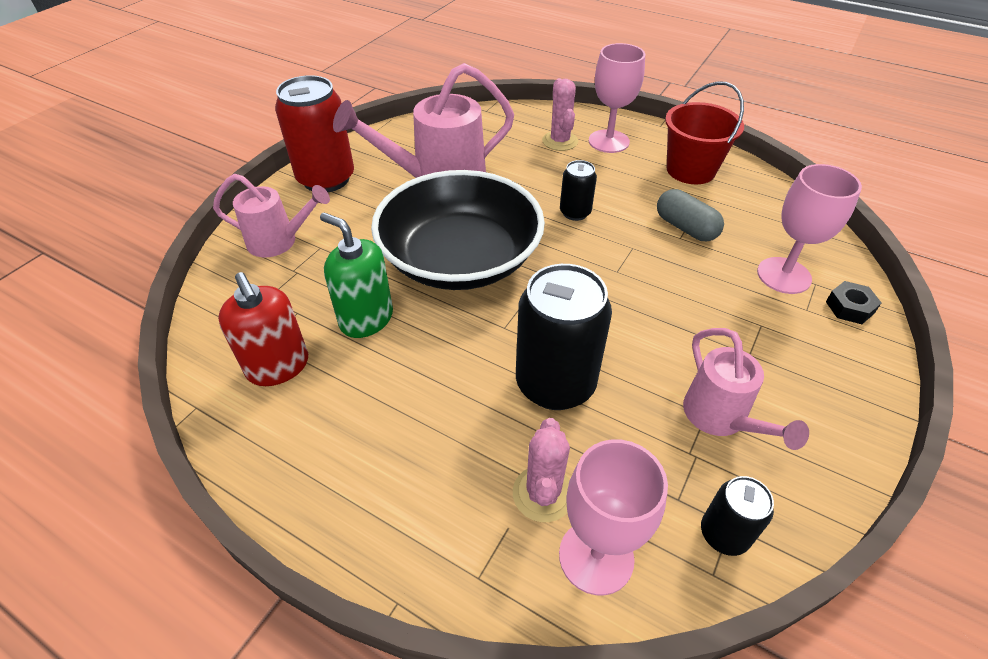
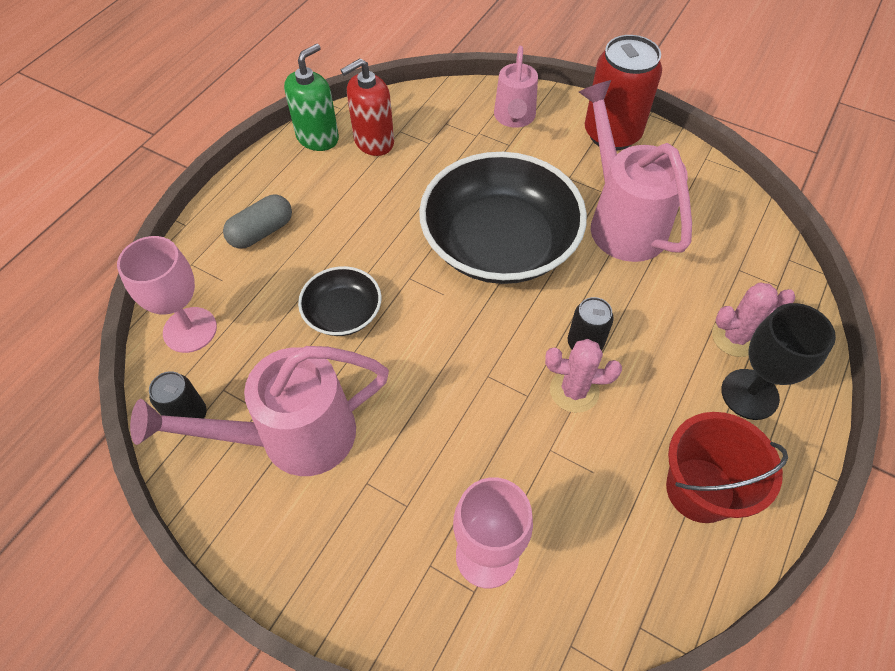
camera: 90 degrees right, 10 degrees up
green soap dispenser [320,212,393,338] -> green soap dispenser moved to [284,44,339,151]
pink cactus [513,418,570,522] -> pink cactus moved to [545,339,622,413]
black can [516,264,612,410] -> black bowl [298,266,382,336]
pink goblet [589,43,645,153] -> black goblet [721,303,836,420]
grey capsule [657,189,724,241] -> grey capsule moved to [223,195,292,249]
pink watering can [683,328,809,450] -> pink watering can [130,346,389,476], size x1.63
black nut [826,281,881,324] -> none

